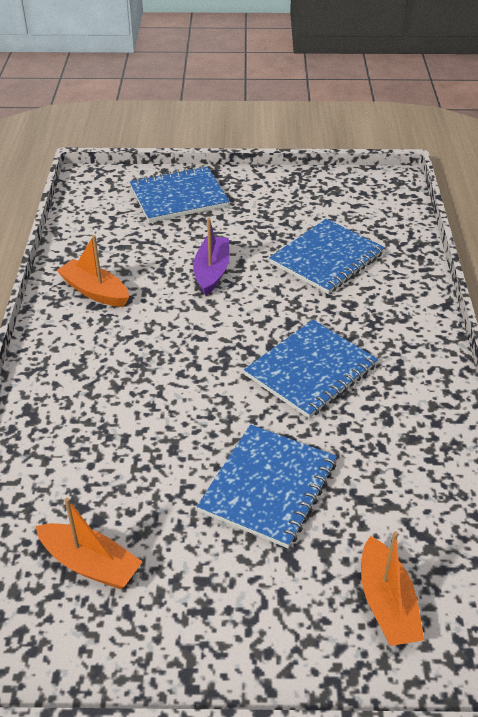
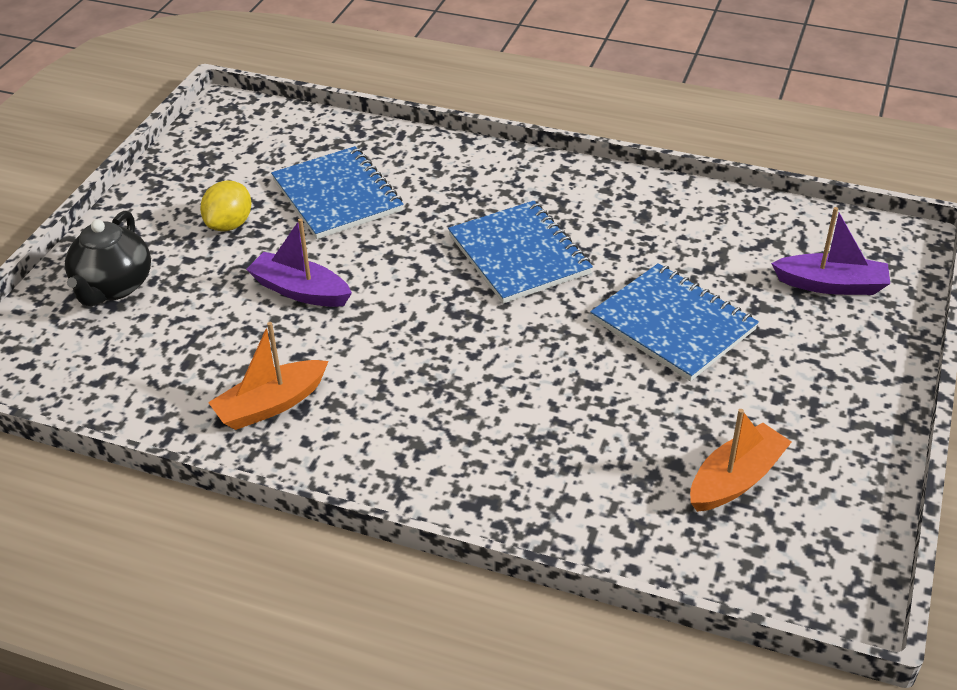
camera: 70 degrees left, 0 degrees up
blue notebook [130,166,230,222] -> black teapot [65,211,151,306]
orange boat [361,531,424,646] -> purple boat [771,207,890,295]
none -> yellow lemon [200,180,251,231]

